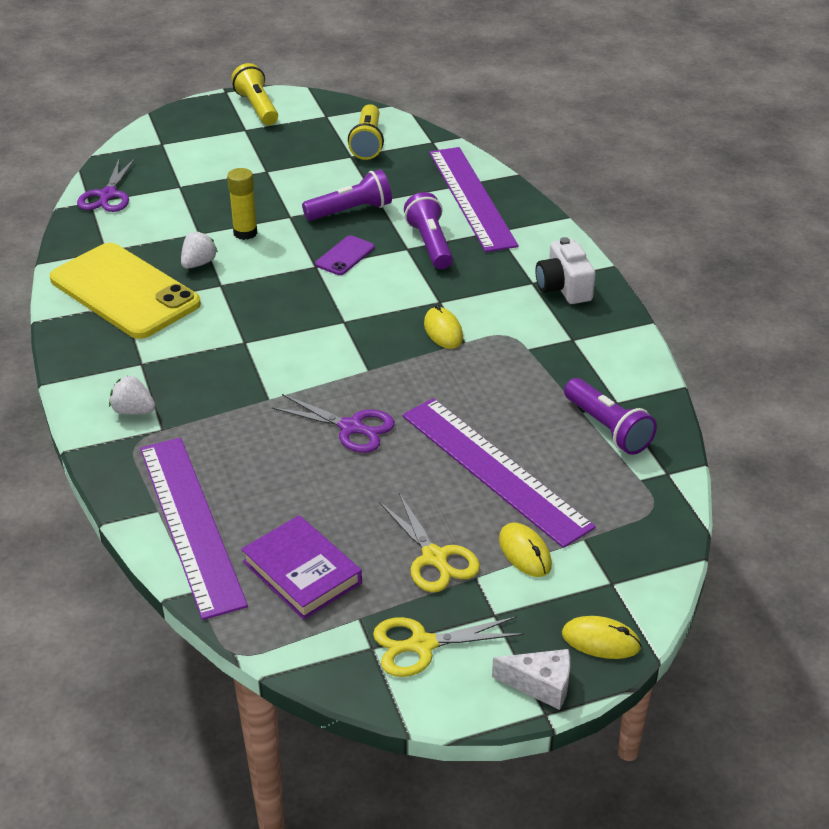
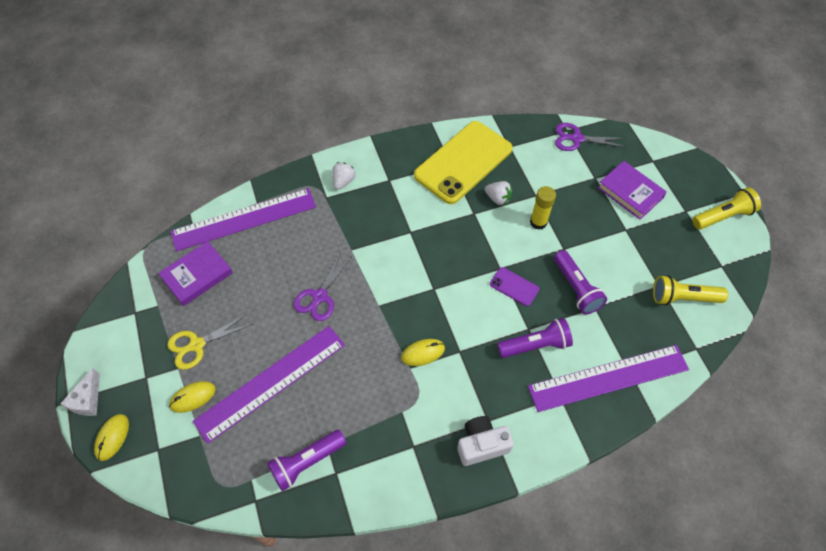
camera: 90 degrees right, 20 degrees up
yellow scissors [373,616,524,677] -> none
none -> purple book [597,161,667,220]

